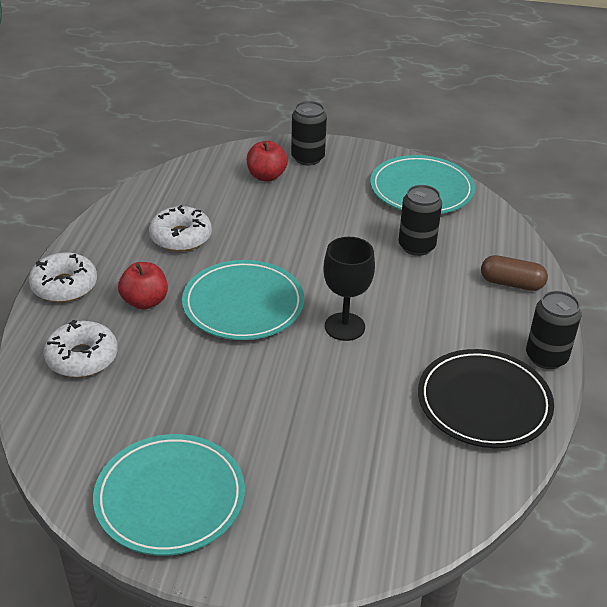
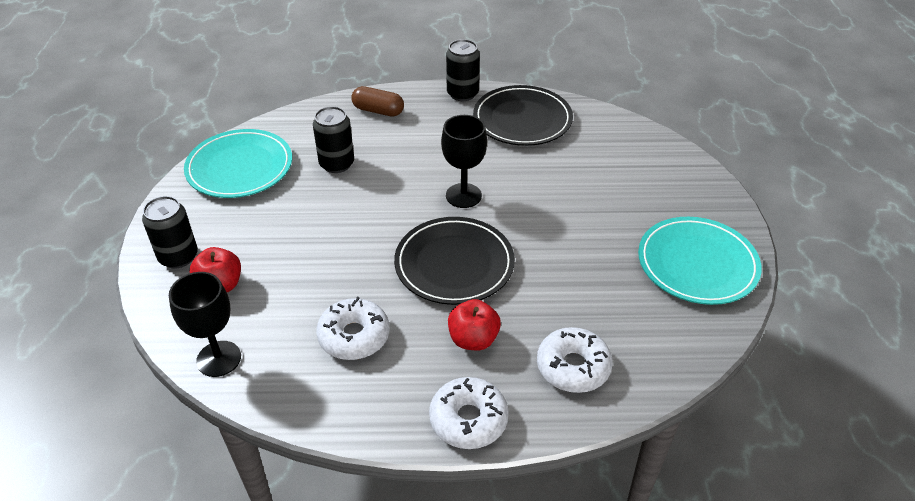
camera: 100 degrees left, 5 degrees up
turquoise plate [182,260,304,340] -> black plate [394,217,515,305]
brown capsule [481,255,548,291] -> brown capsule turned 75 degrees counterclockwise [352,86,404,117]
none -> black goblet [169,272,241,377]

